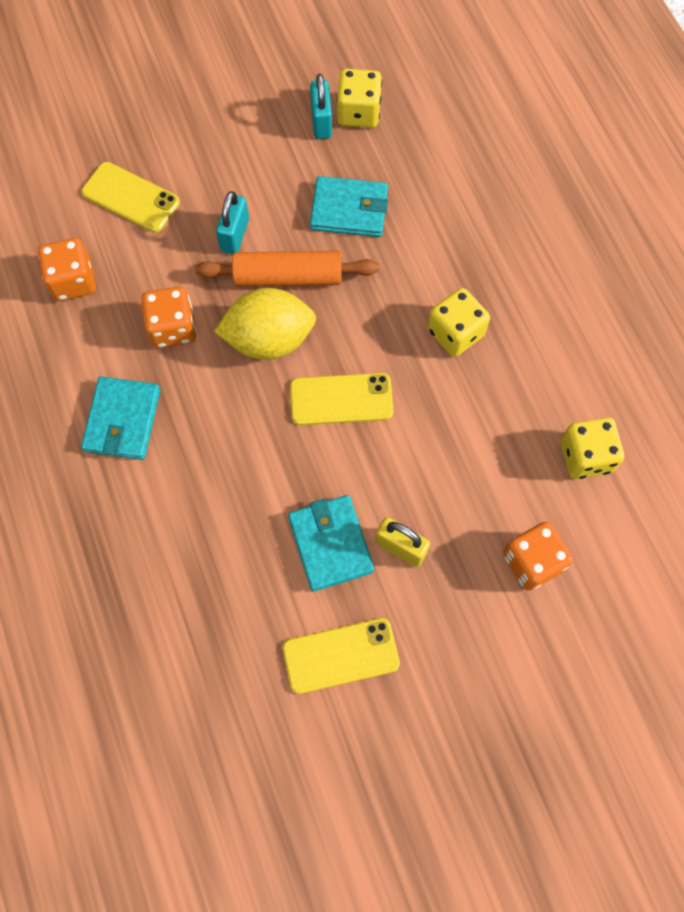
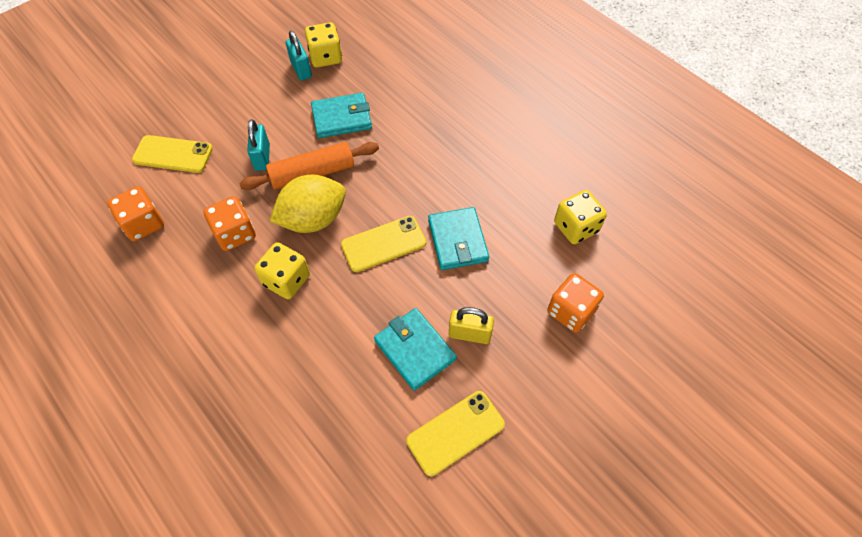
camera: 20 degrees left, 10 degrees down
turquoise wallet [81,376,160,460] -> turquoise wallet moved to [428,207,489,270]
yellow dice [428,288,490,357] -> yellow dice moved to [254,242,310,299]

